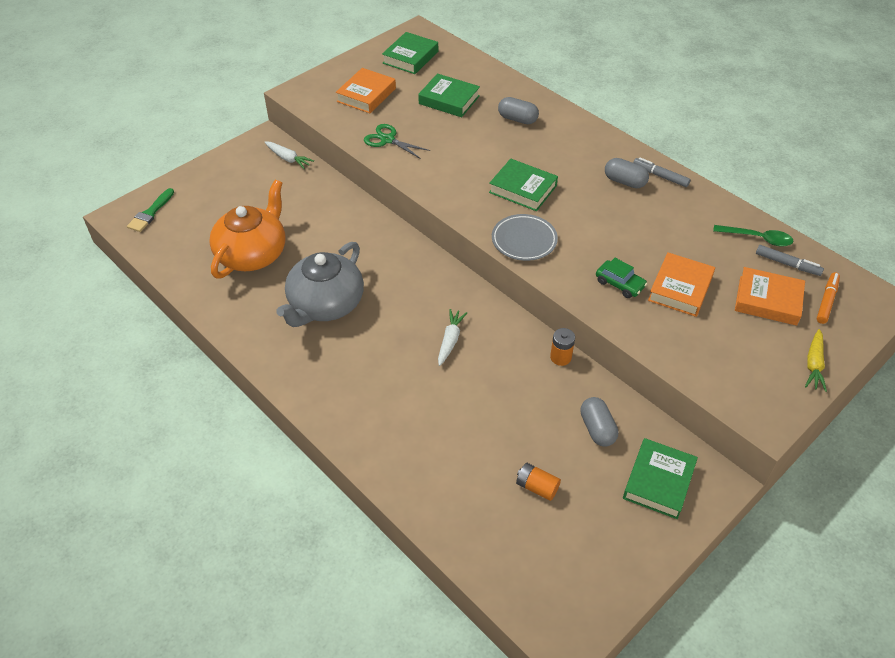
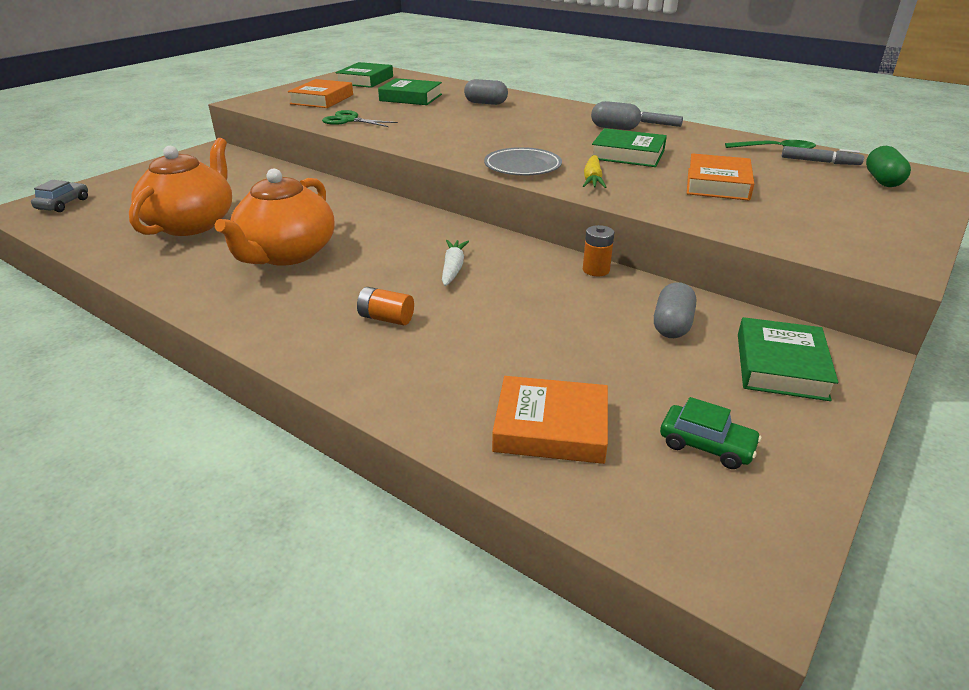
camera: 10 degrees left, 15 degrees down
green brush [127,188,174,232] -> grey car [31,180,88,212]
white carrot [265,142,314,169] -> none
grey teapot [276,242,364,327] -> orange teapot [215,169,335,266]
green book [489,159,558,211] -> green book moved to [592,128,667,167]
orange battery [516,463,561,501] -> orange battery moved to [357,287,414,325]
grey capsule [580,397,618,447] -> grey capsule turned 45 degrees clockwise [654,282,696,338]
green car [596,258,647,298] -> green car moved to [660,397,762,469]
orange book [735,267,805,326] -> orange book moved to [492,376,608,464]
yellow carrot [805,329,827,392] -> yellow carrot moved to [583,155,607,188]
orange marker [817,272,840,324] -> green capsule [866,146,911,187]

